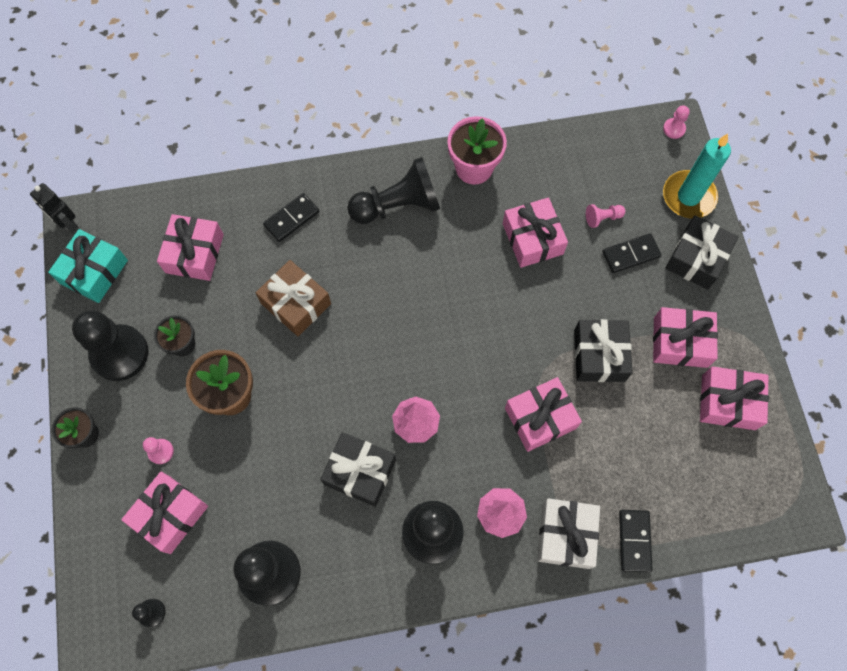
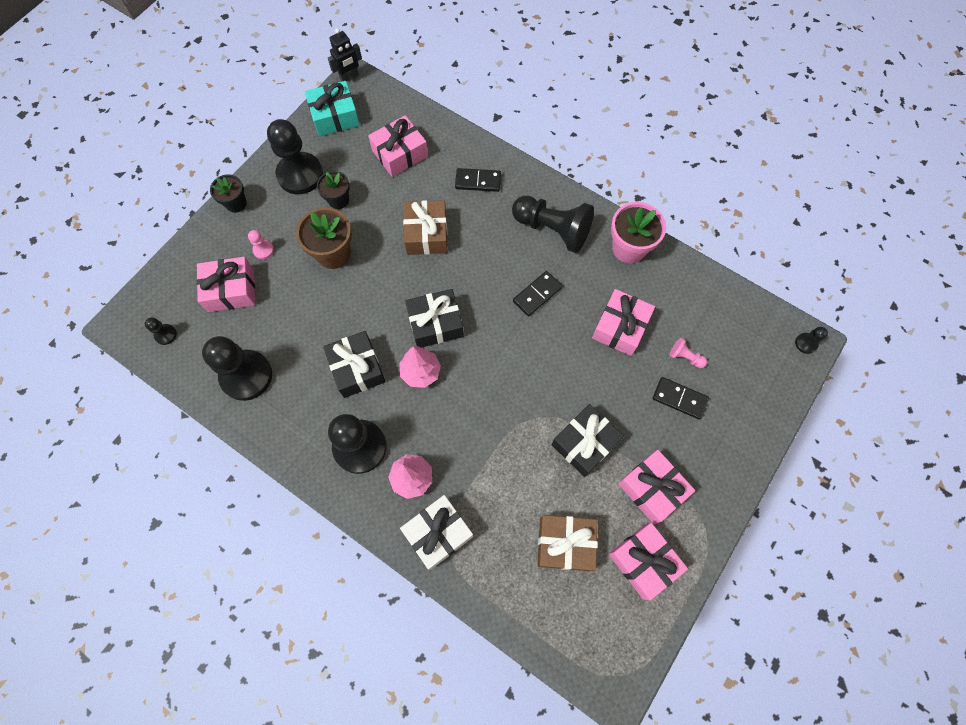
camera: 45 degrees right, 0 degrees up
black robot [30,183,79,233] -> black robot turned 120 degrees counterclockwise [328,28,362,81]
pink gift [505,377,582,452] -> none
black domino [619,510,653,572] -> black domino moved to [513,271,562,316]
pink pawn [663,105,690,139] -> black pawn [795,327,828,354]
turquoise candle [663,134,731,218] -> none
black gift [665,215,738,290] -> black gift moved to [405,289,464,348]
none -> brown gift [538,515,598,571]

